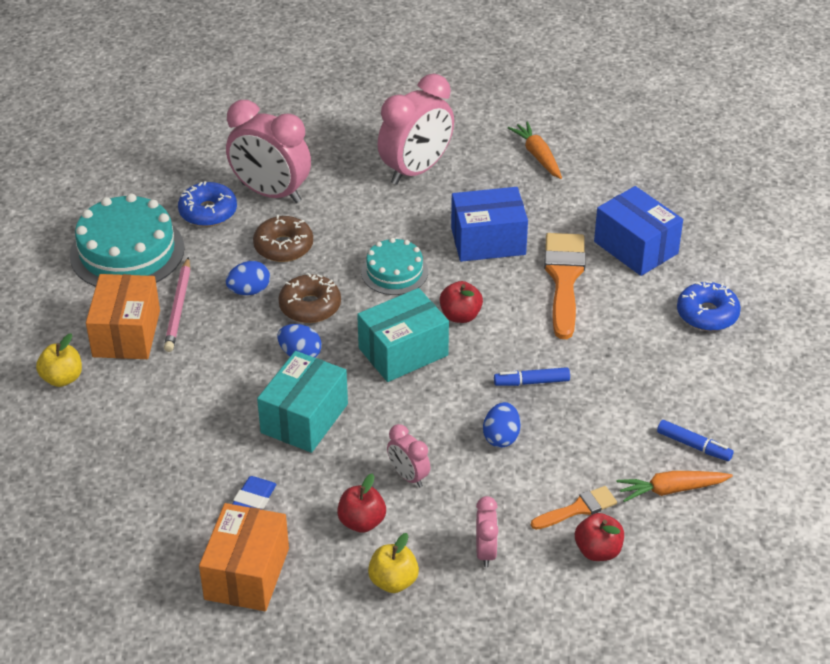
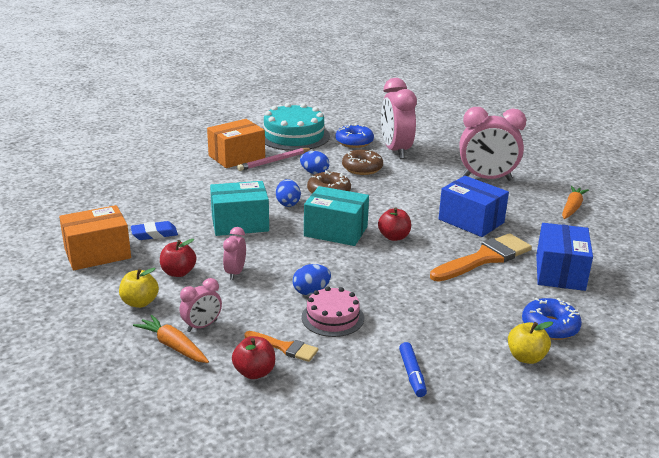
camera: 50 degrees right, 15 degrees down
yellow apple [36,333,82,387] -> yellow apple moved to [508,321,553,364]
turquoise cake [361,238,428,295] -> none
blue marker [494,367,570,386] -> none
orange carrot [616,471,733,502] -> orange carrot moved to [133,315,209,363]
none -> pink cake [302,287,364,337]

